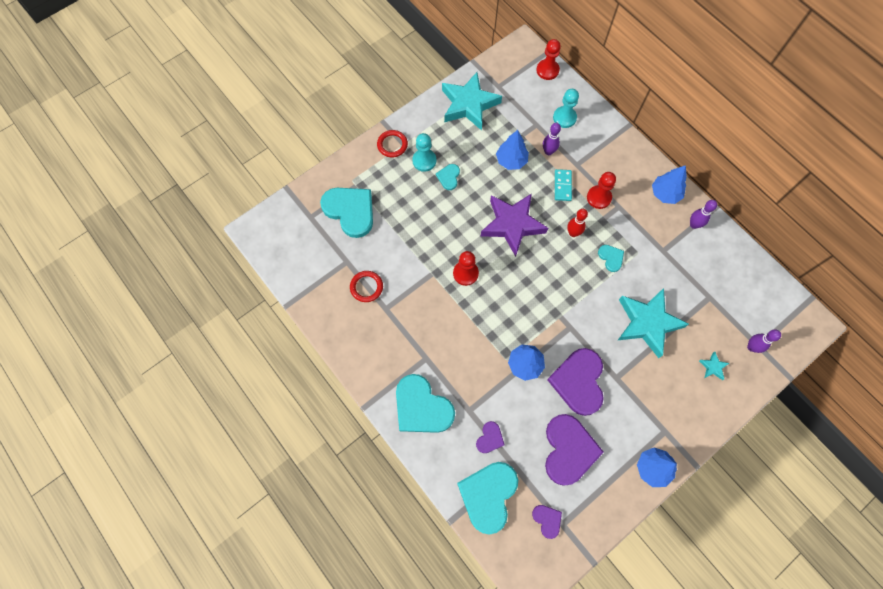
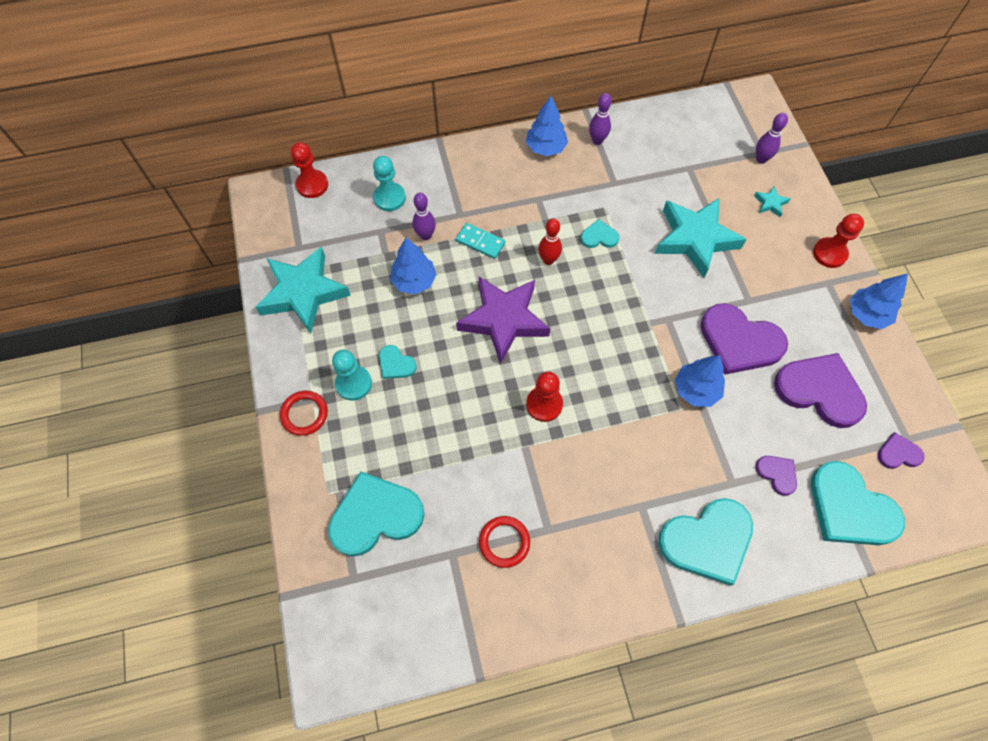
camera: 65 degrees left, 5 degrees down
red pawn [587,172,616,209] -> red pawn moved to [813,214,864,268]

